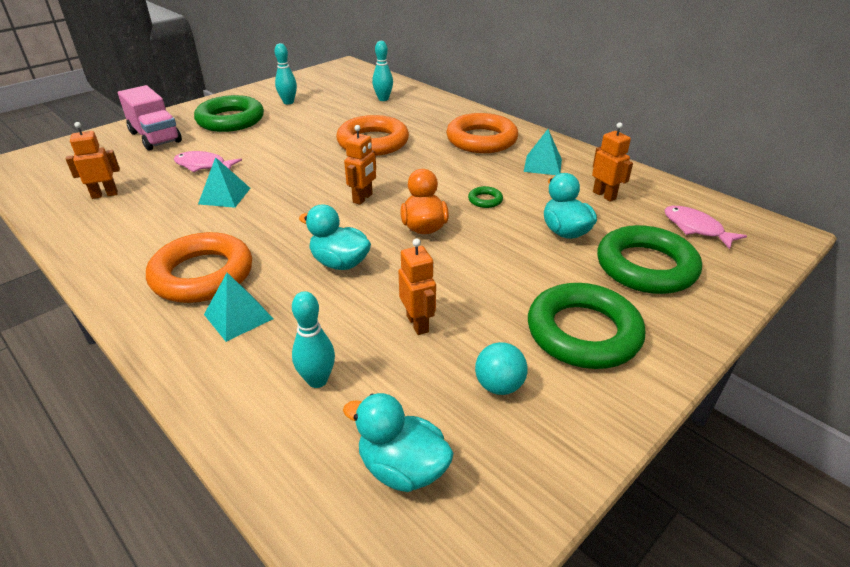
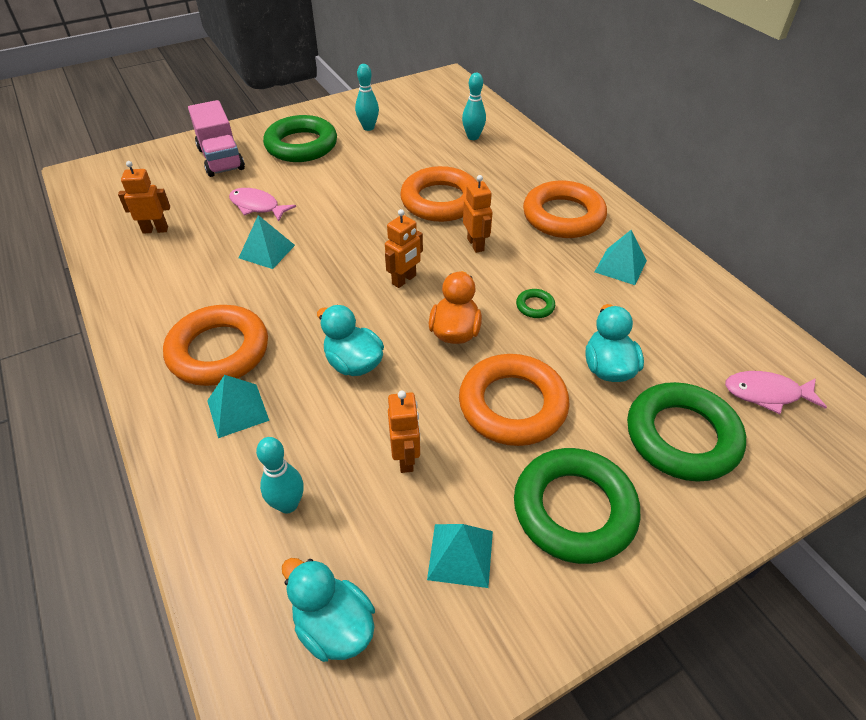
camera: 15 degrees right, 10 degrees up
turquoise ball [475,342,528,395] -> turquoise pyramid [427,524,493,588]
orange robot [592,122,633,202] -> orange robot moved to [463,175,493,253]
pink fish [664,206,747,249] -> pink fish turned 60 degrees counterclockwise [725,371,827,414]
none -> orange ring [459,354,570,446]

